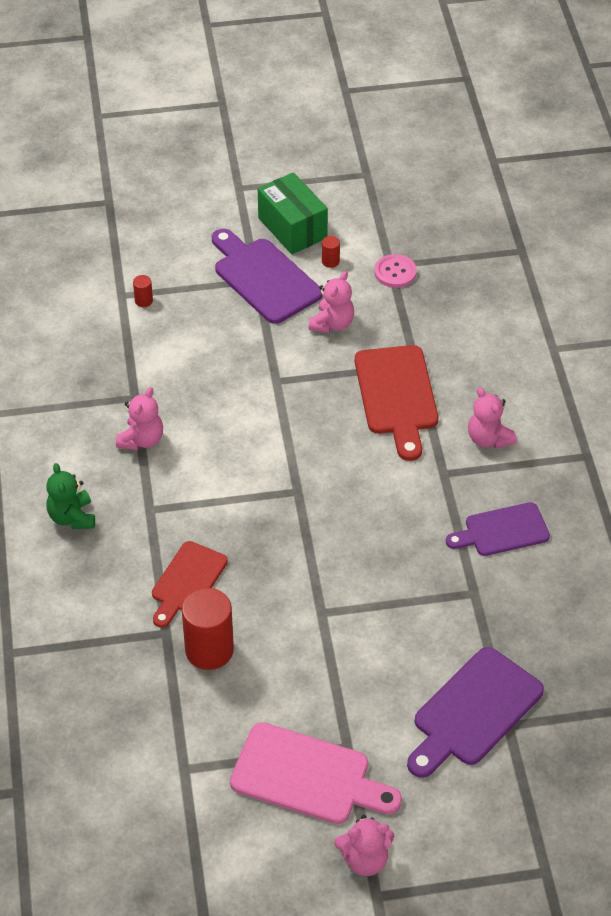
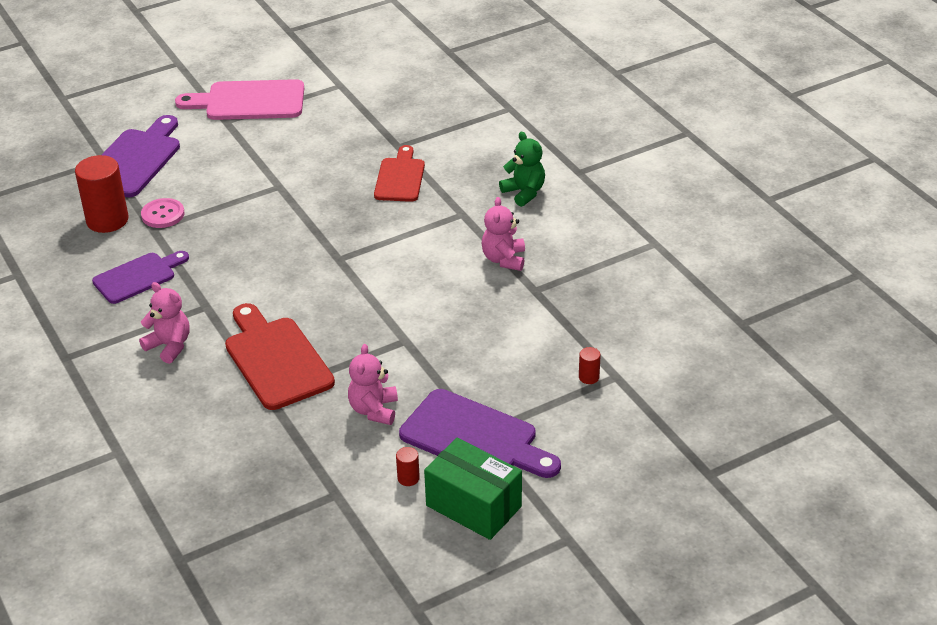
camera: 160 degrees right, 10 degrees down
red cylinder [182,588,234,670] -> red cylinder moved to [75,155,129,233]
pink teddy bear [334,815,394,876] -> none
pink button [374,254,417,288] -> pink button moved to [141,198,185,228]

